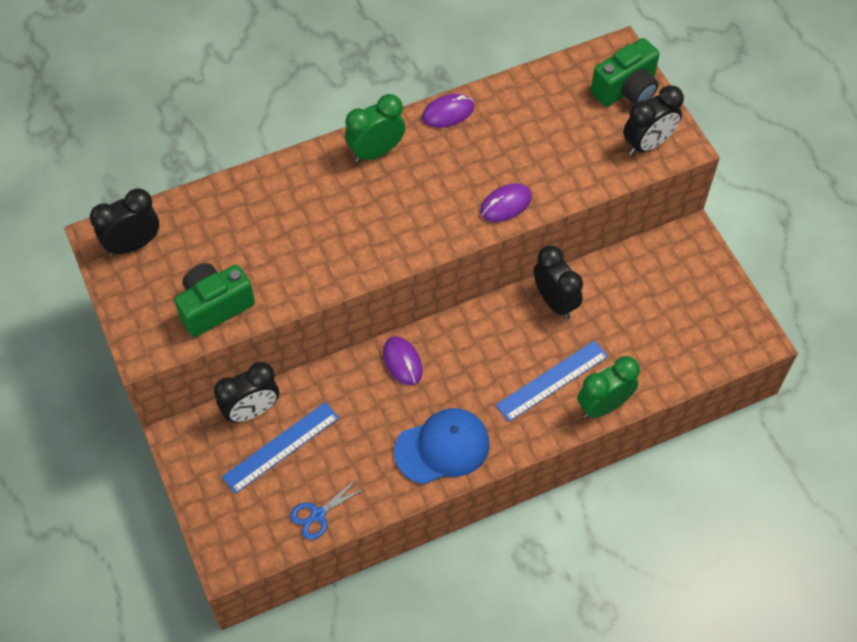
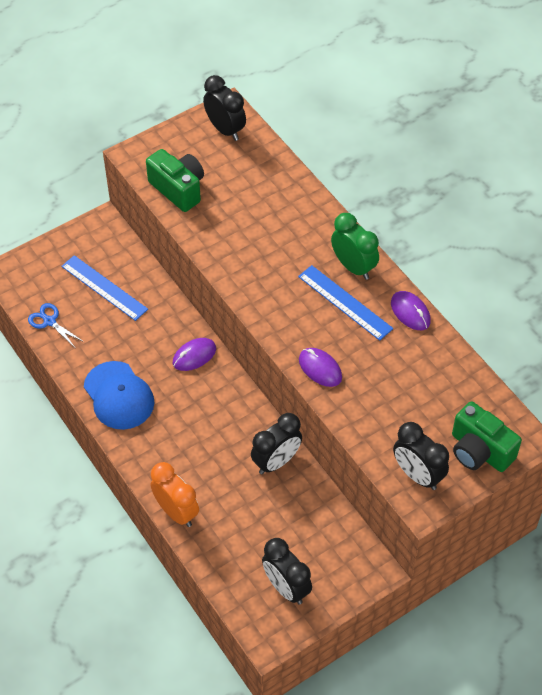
camera: 80 degrees right, 5 degrees down
black clock [214,362,279,423] -> black clock moved to [262,538,312,605]
blue ruler [495,340,608,422] -> blue ruler moved to [298,265,393,341]
green clock [578,356,640,418] -> orange clock [150,462,199,527]

